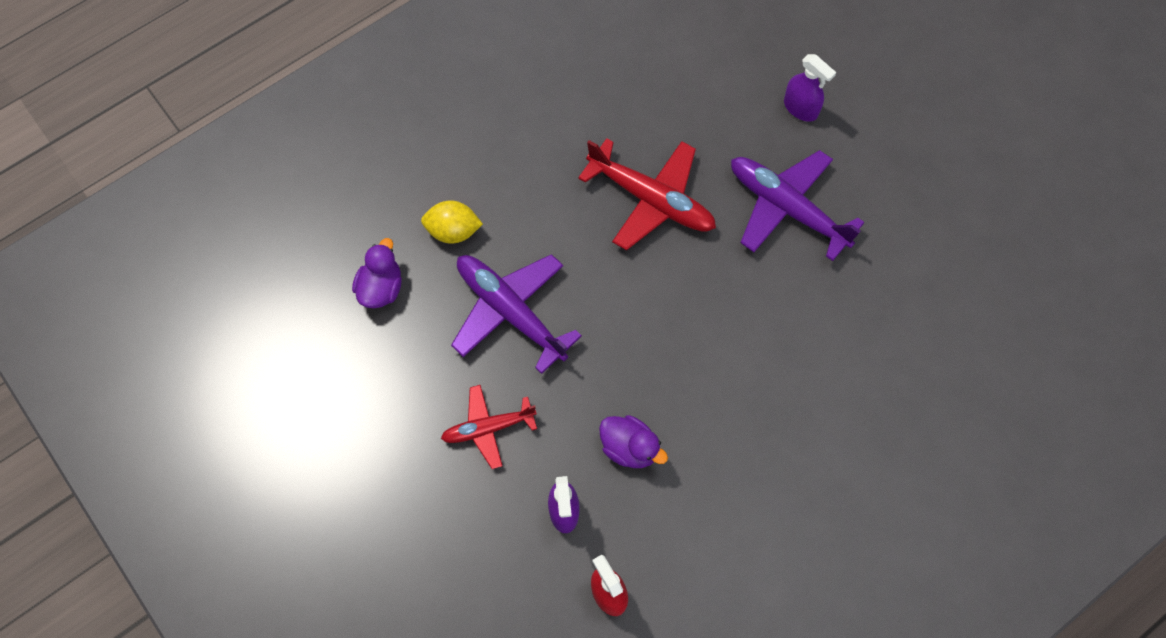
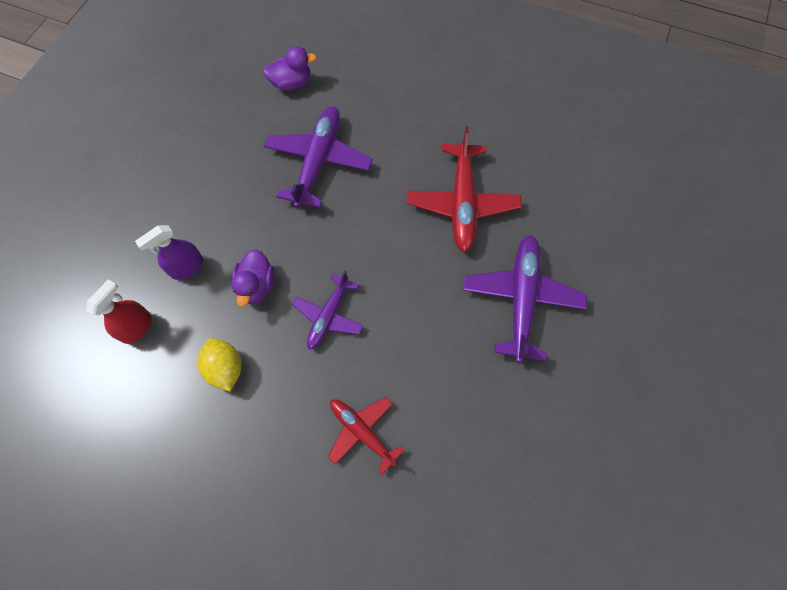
camera: 60 degrees right, 0 degrees up
yellow lemon [421,200,483,244] -> yellow lemon moved to [198,338,241,391]
red plane [441,385,537,469] -> red plane moved to [328,397,404,475]
purple spray bottle [784,54,836,122] -> none
none -> purple plane [292,270,364,350]

